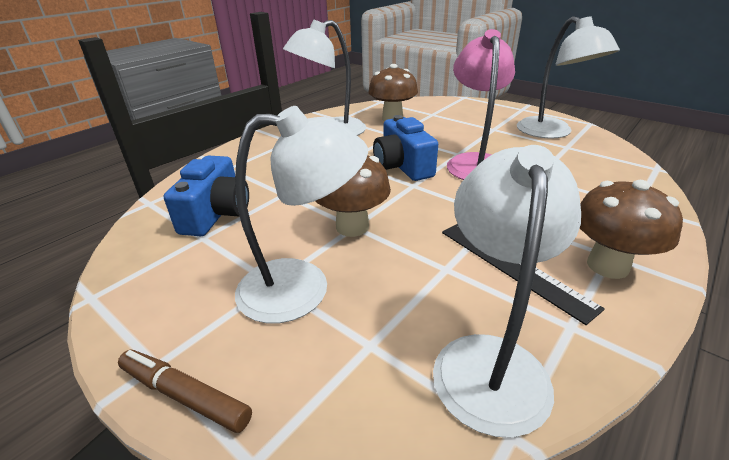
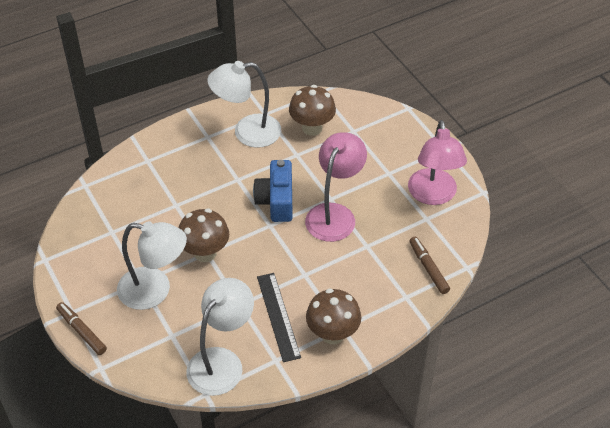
camera: 20 degrees right, 15 degrees up
blue camera [164,156,249,236] -> none
white lamp [517,16,620,138] -> pink lamp [408,120,467,205]
none -> brown marker [410,237,450,294]

